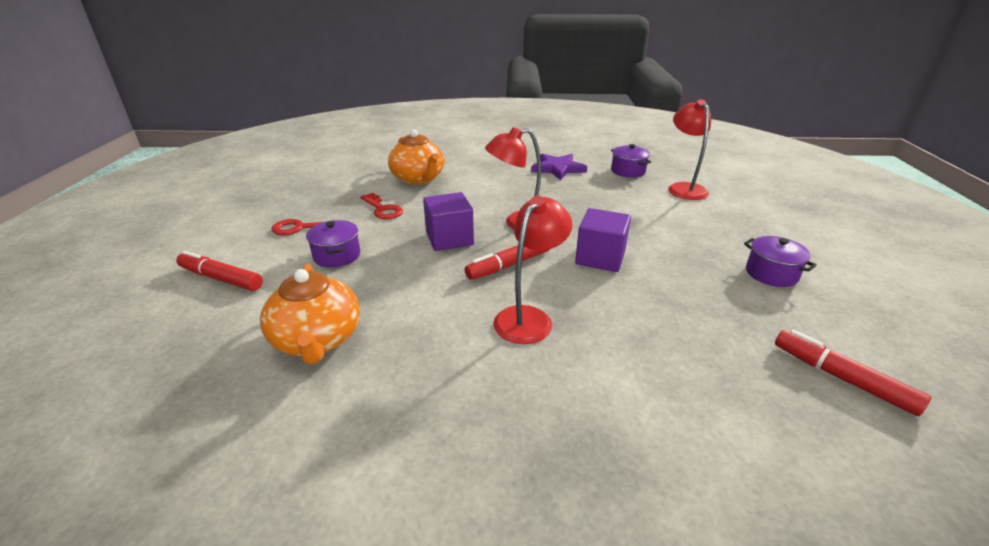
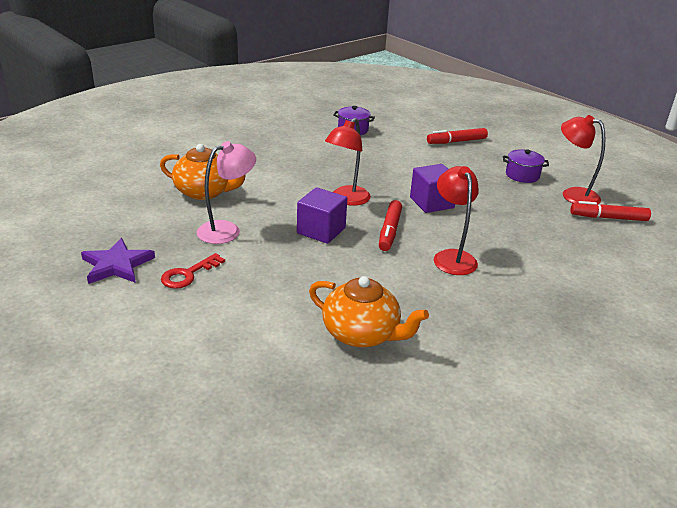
camera: 45 degrees left, 0 degrees up
red marker [176,251,263,291] -> red marker moved to [427,128,488,144]
purple pot [306,220,360,268] -> none
red key [360,193,403,219] -> pink lamp [197,141,256,244]
purple star [531,154,587,180] -> purple star moved to [81,238,155,284]
red lamp [668,100,711,200] -> red lamp moved to [561,115,606,204]

